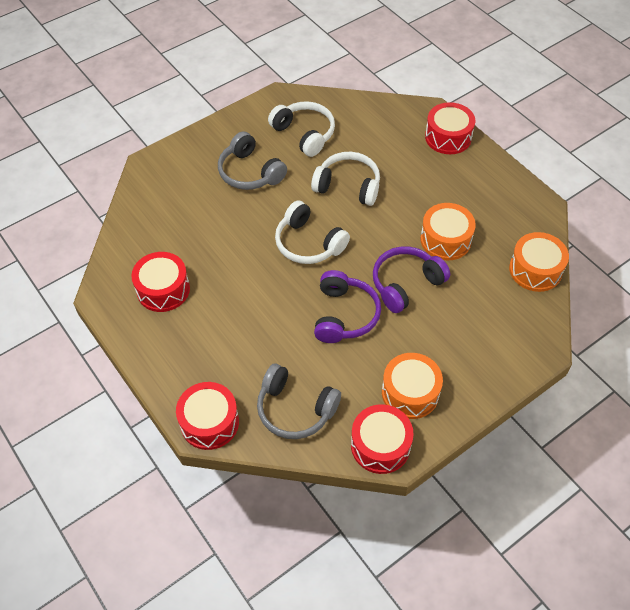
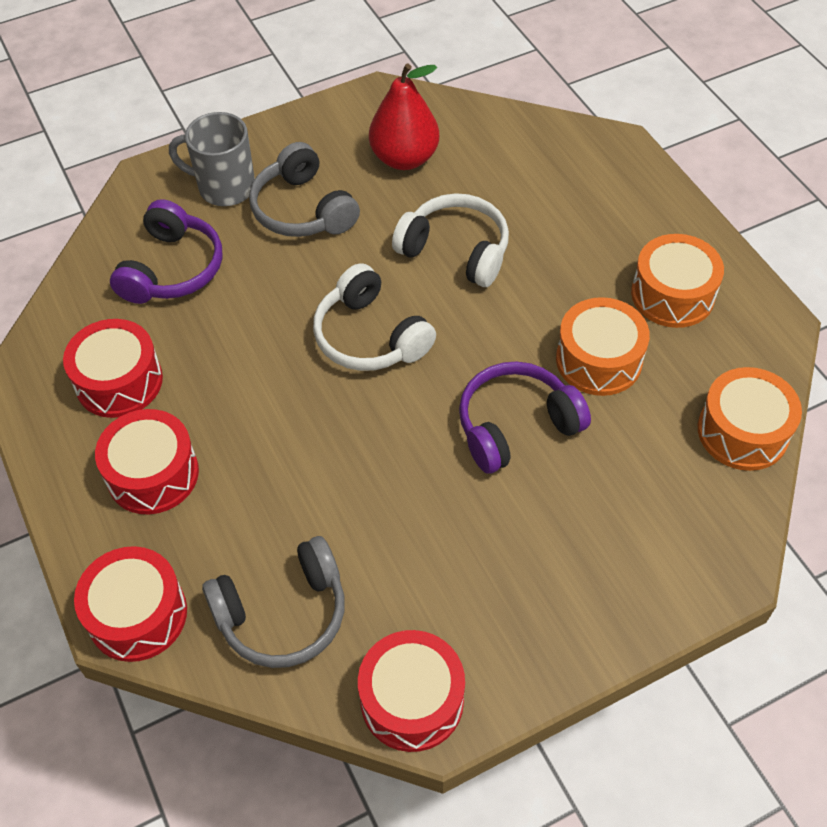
camera: 10 degrees right, 0 degrees up
grey headphones [257,364,341,439] -> grey headphones turned 60 degrees counterclockwise [202,536,344,668]
white headphones [268,101,335,157] -> red pear [369,64,439,170]
purple headphones [314,270,381,343] -> purple headphones moved to [110,199,223,304]
orange drum [382,353,443,419] -> orange drum moved to [631,234,724,328]
red drum [425,102,475,154] -> red drum moved to [95,409,199,514]
none -> grey mug [169,112,255,206]

